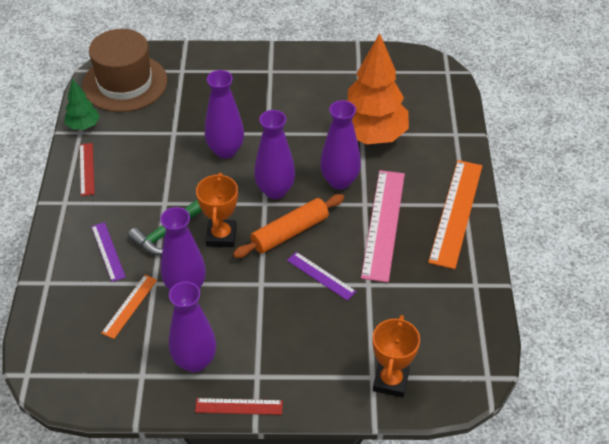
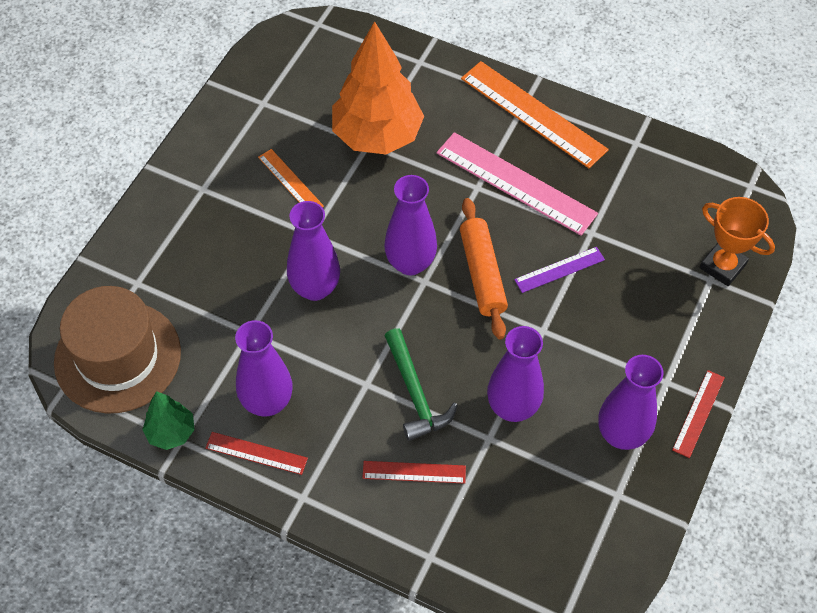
camera: 65 degrees left, 10 degrees up
purple ruler [91,222,126,282] -> red ruler [362,461,466,484]
orange ruler [101,275,157,339] -> orange ruler moved to [258,149,324,207]
orange trophy [196,173,238,247] -> none
purple vase [320,100,361,190] -> purple vase moved to [235,320,293,417]

